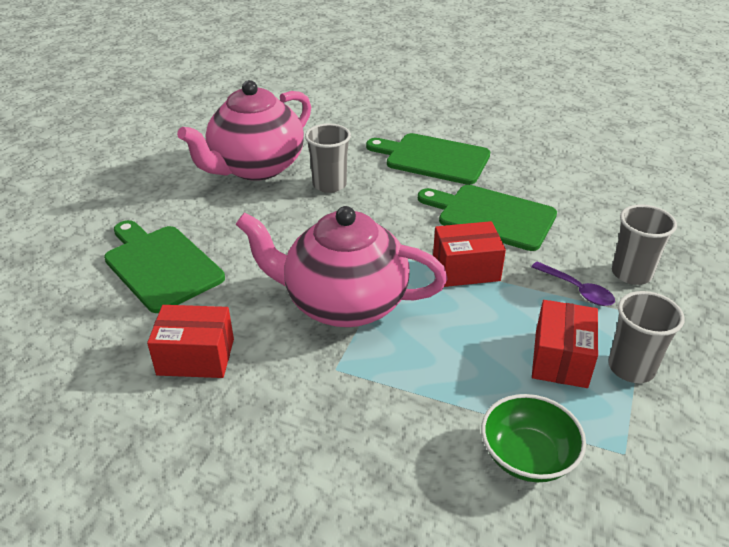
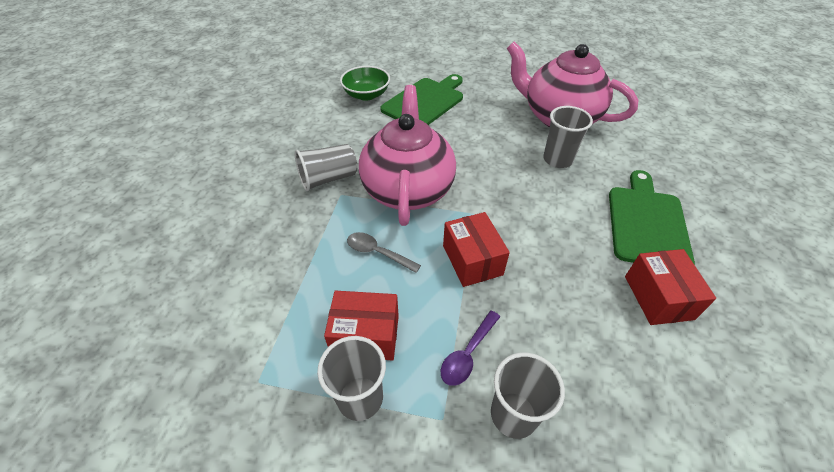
camera: 80 degrees right, 10 degrees up
red box [147,305,234,378] -> red box moved to [625,249,716,325]
green cutting board [418,185,557,251] -> none
green bowl [481,394,586,482] -> green bowl moved to [340,66,390,101]
none -> grey cup [295,144,357,191]
none -> grey spoon [347,232,421,273]

